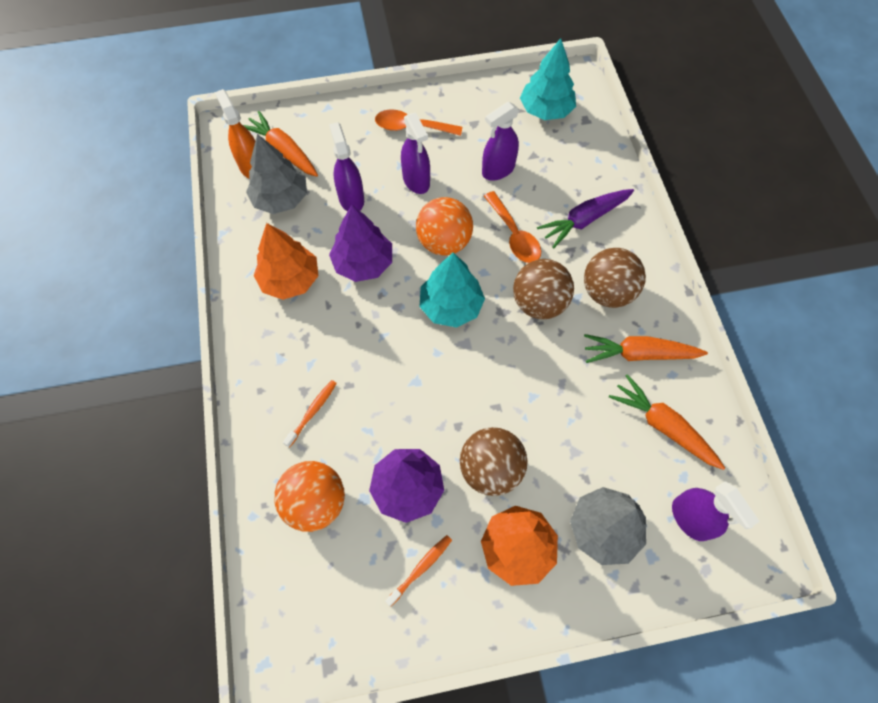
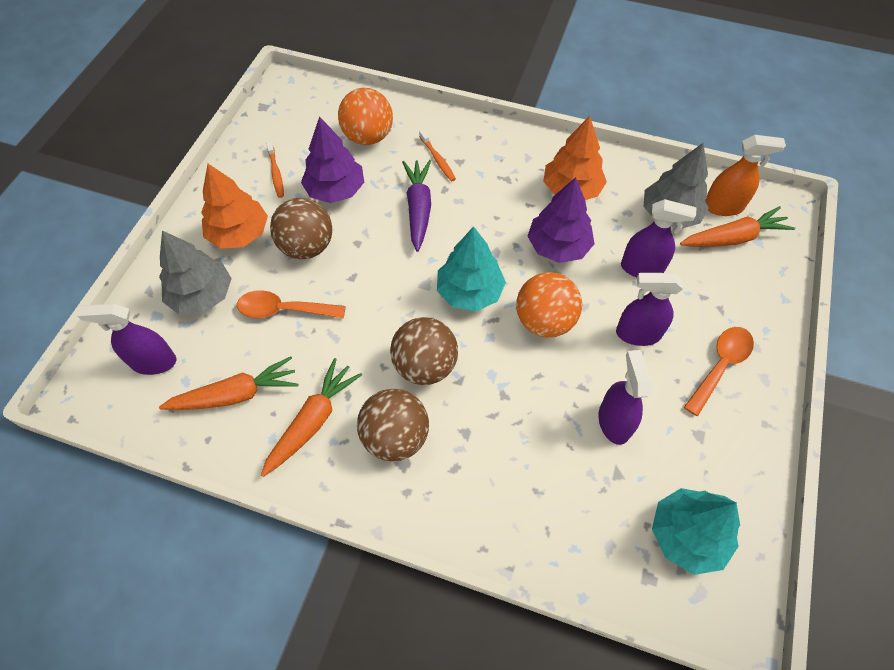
camera: 120 degrees right, 5 degrees down
orange spoon [484,191,541,263] -> orange spoon moved to [237,290,346,319]
purple carrot [537,189,634,248] -> purple carrot moved to [402,160,431,252]

